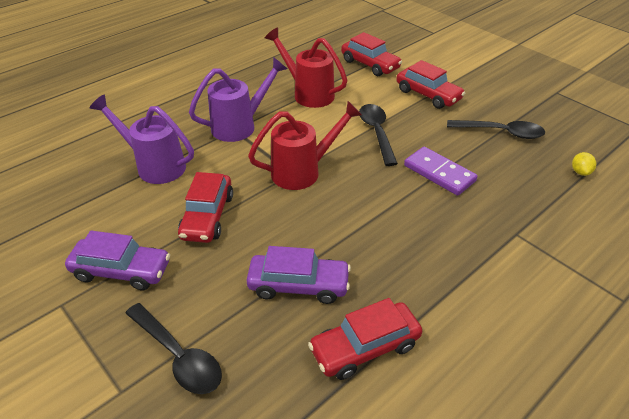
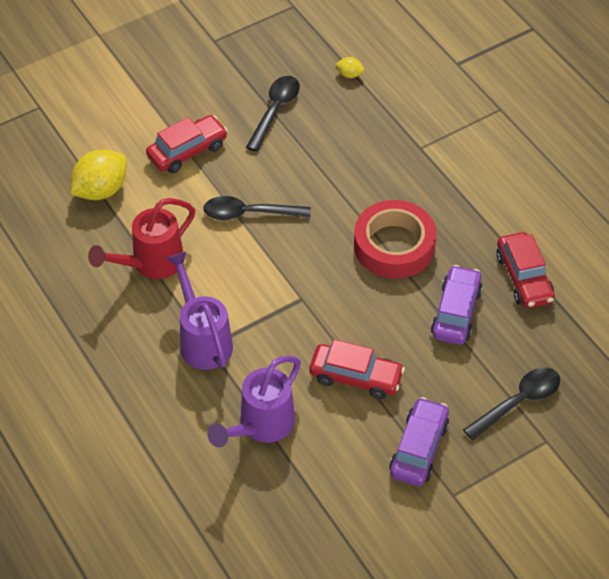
camera: 80 degrees left, 10 degrees up
red watering can [248,101,362,190] -> none
red car [341,32,402,76] -> yellow lemon [70,149,127,200]
purple domino [404,147,478,196] -> none
none -> red tape [354,200,437,279]

